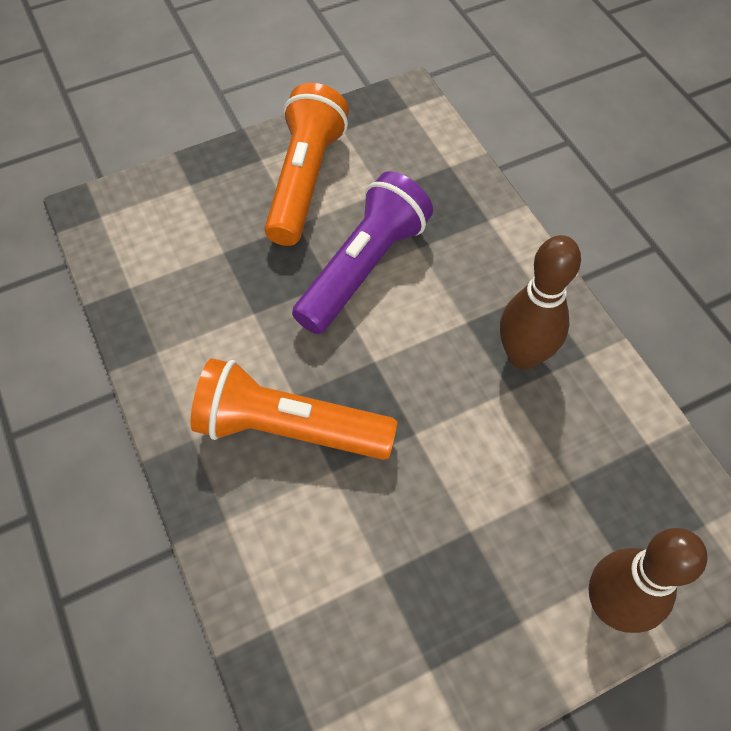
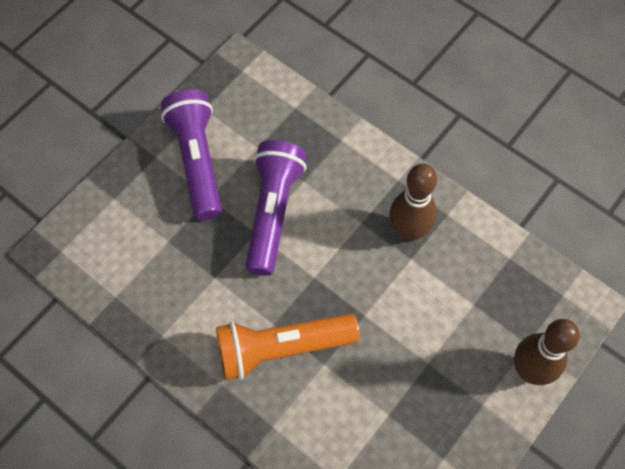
camera: 25 degrees left, 5 degrees up
orange flashlight [264,83,349,246] -> purple flashlight [161,89,222,220]

